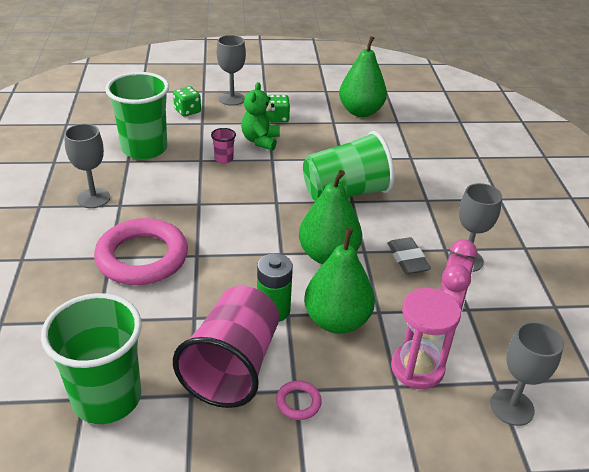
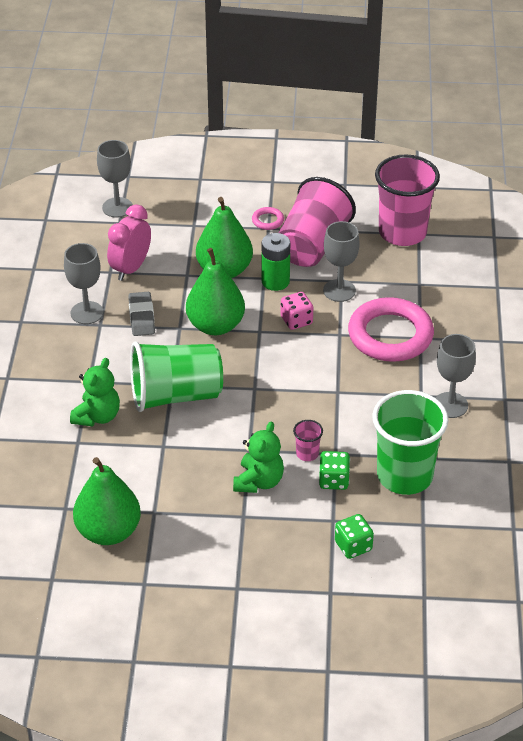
camera: 170 degrees left, 5 degrees up
green cup [41,293,142,424] -> pink cup [375,155,440,246]
grey goblet [217,35,246,106] -> grey goblet moved to [323,221,360,302]
green dice [268,95,290,123] -> green dice moved to [319,451,350,490]
pink hourglass [391,288,461,389] -> none
none -> green teddy bear [70,358,120,426]
none -> pink dice [281,292,313,330]

